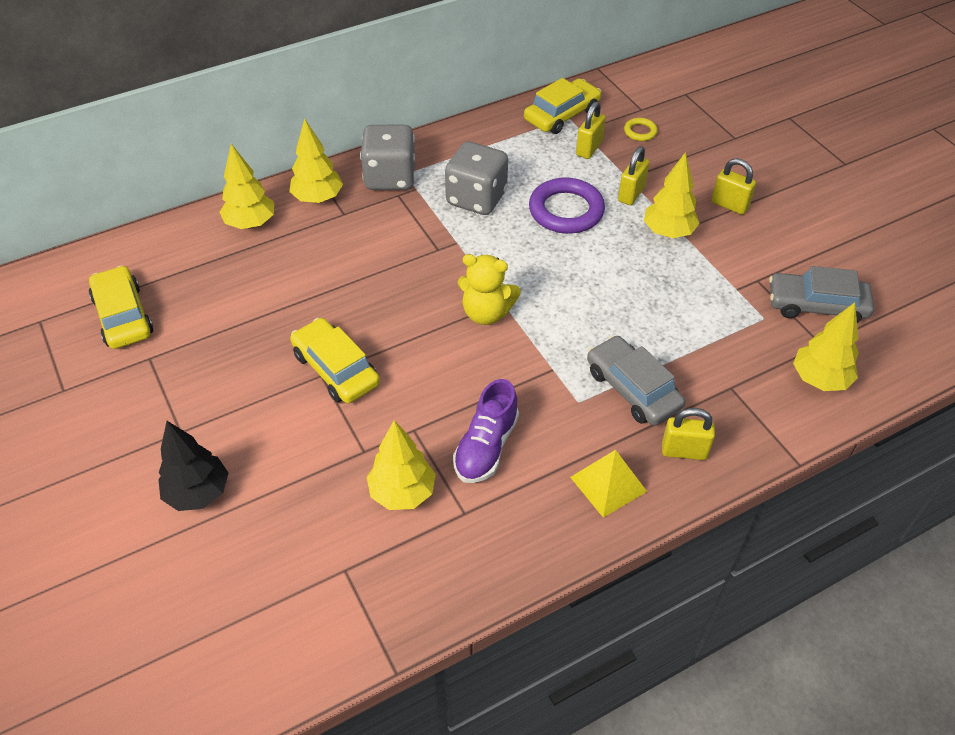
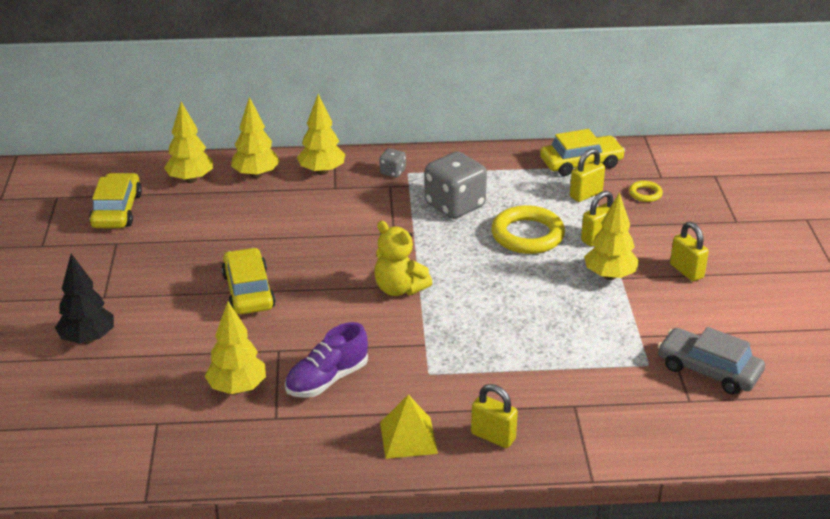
camera: 25 degrees right, 15 degrees down
grey dice [360,125,415,190] -> grey dice [380,148,406,177], size x0.46
purple ring [529,178,605,234] -> yellow ring [491,205,565,254]
grey car [587,335,685,426] -> none
yellow tree [793,302,859,391] -> yellow tree moved to [164,102,213,183]

